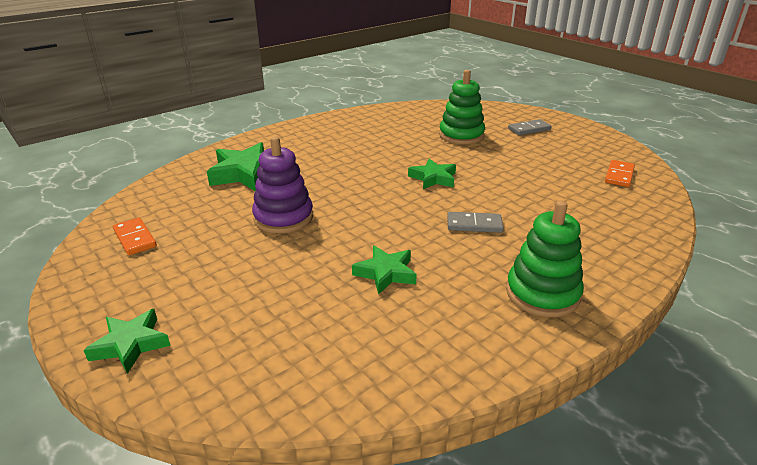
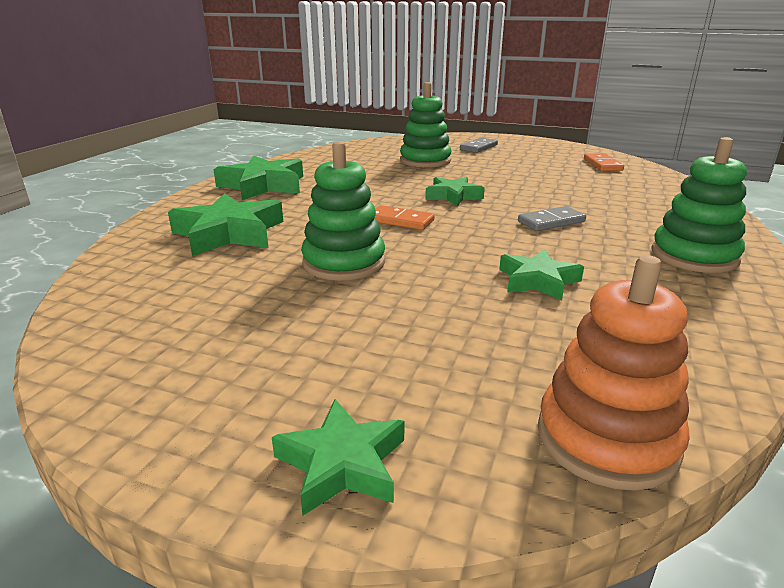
camera: 30 degrees left, 5 degrees down
orange domino [113,218,157,255] -> orange domino moved to [375,205,435,230]
purple stacking toy [252,136,313,233] -> green stacking toy [301,141,385,281]
none -> green star [213,156,303,200]
none -> orange stacking toy [538,255,690,491]

